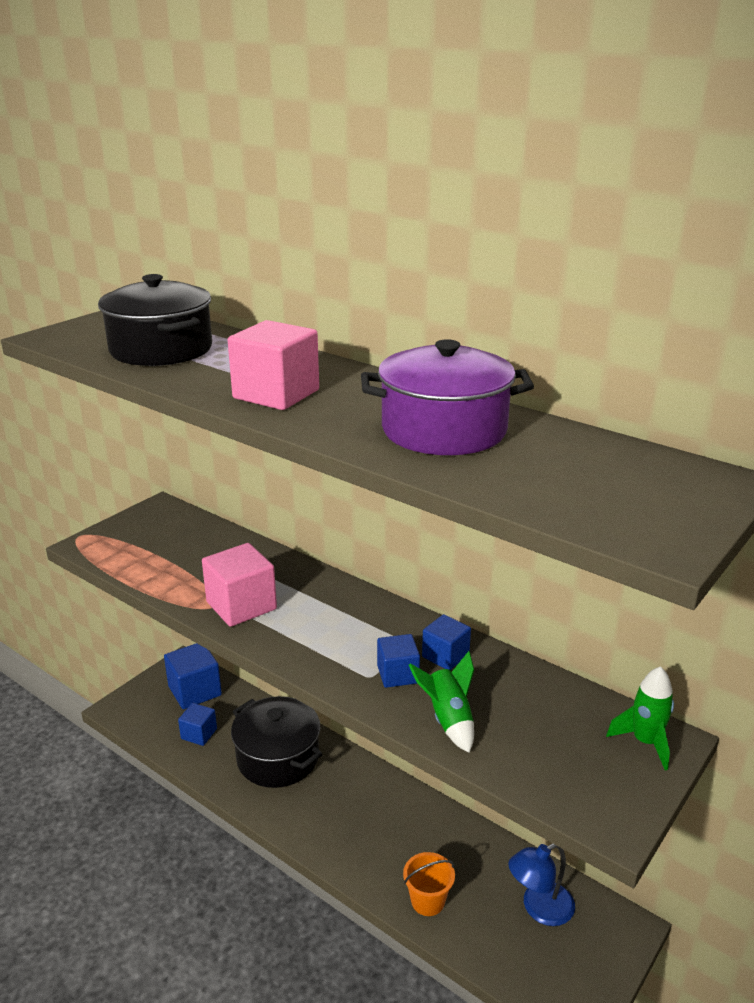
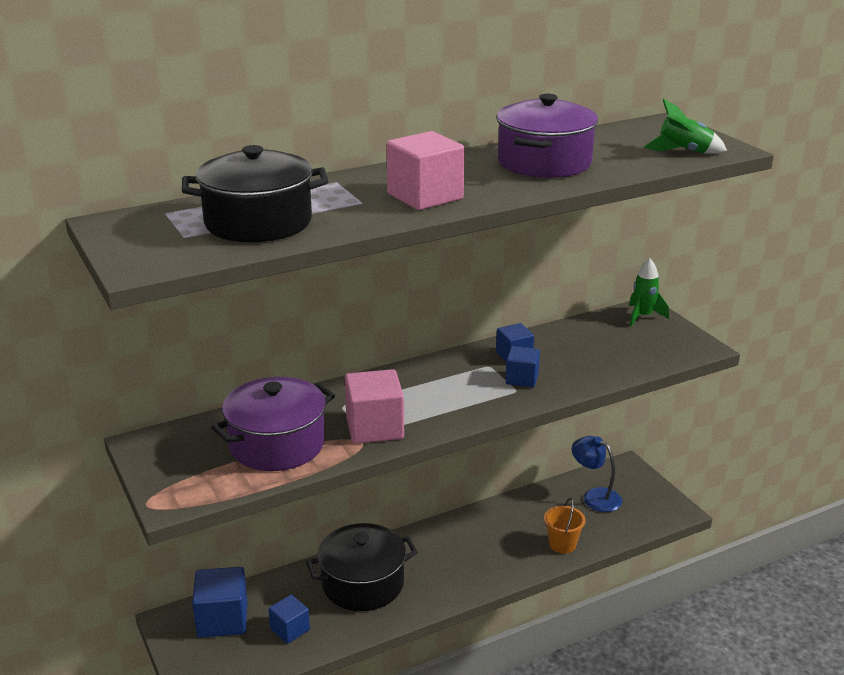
camera: 65 degrees left, 0 degrees up
green rocket [409,651,474,753] -> green rocket moved to [644,99,727,154]
blue lamp [508,843,575,926] -> blue lamp turned 135 degrees clockwise [572,436,622,512]
none -> purple pot [211,377,335,471]

